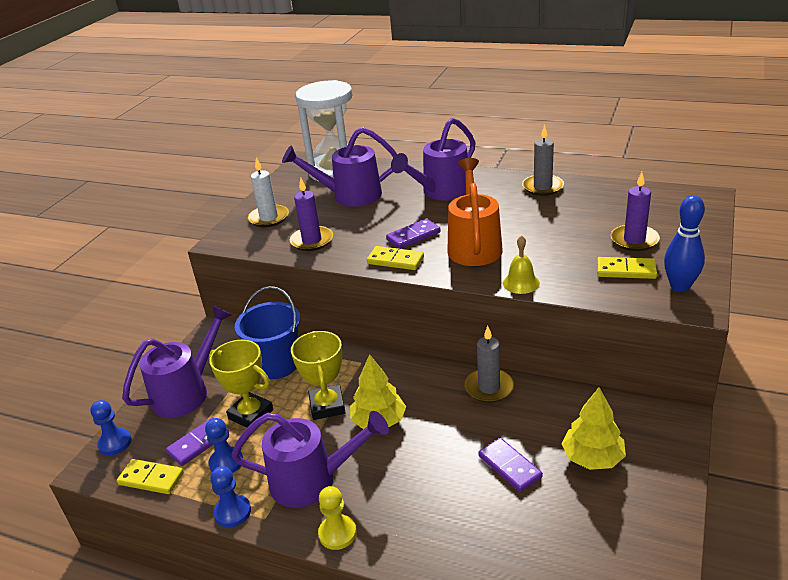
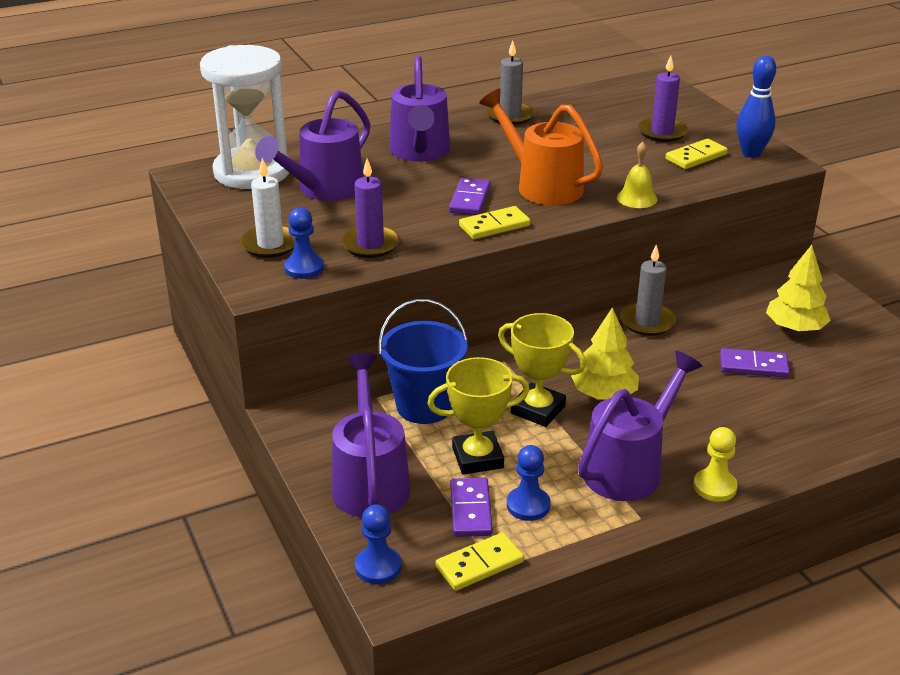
camera: 50 degrees left, 0 degrees up
blue pawn [210,466,251,528] -> blue pawn moved to [284,208,324,279]

